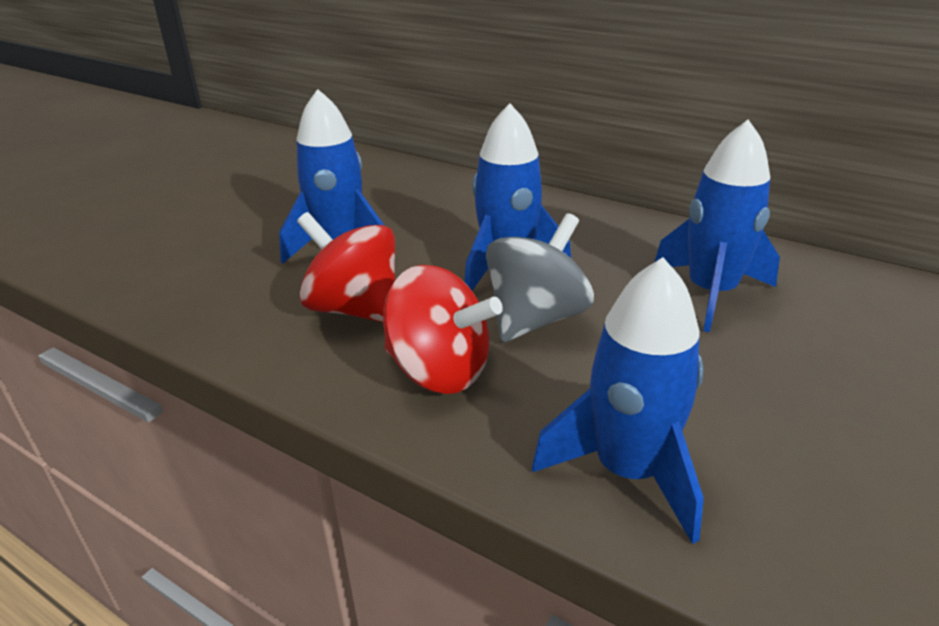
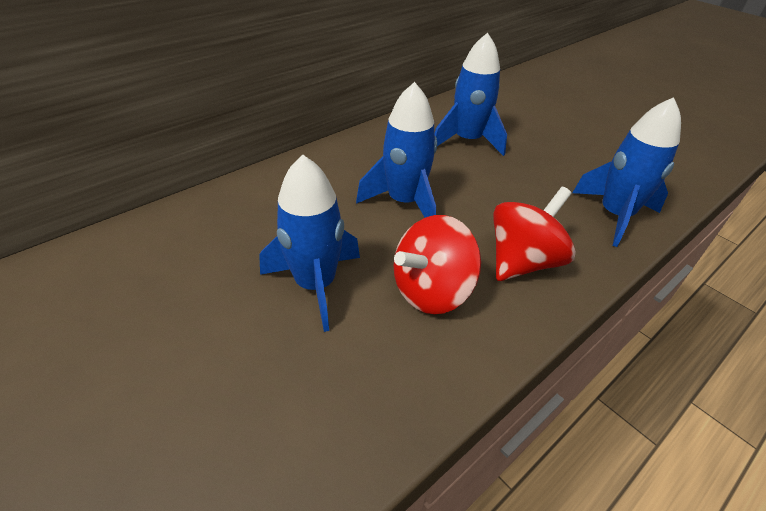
camera: 75 degrees left, 10 degrees up
grey spinning top [486,213,594,342] -> none

